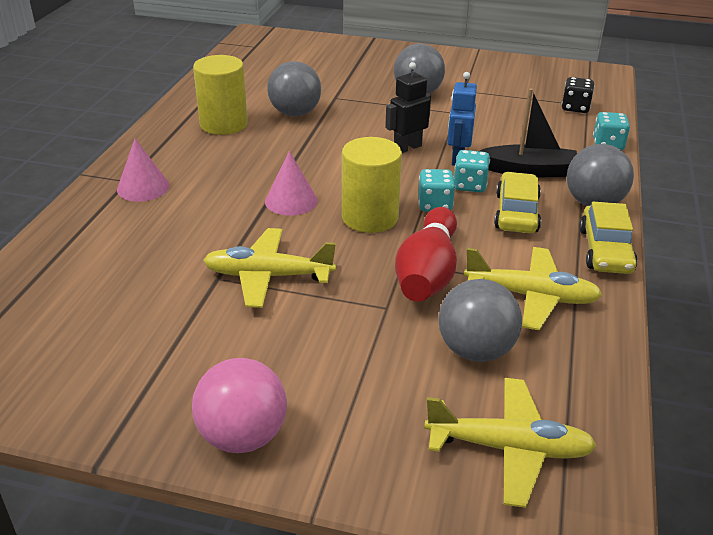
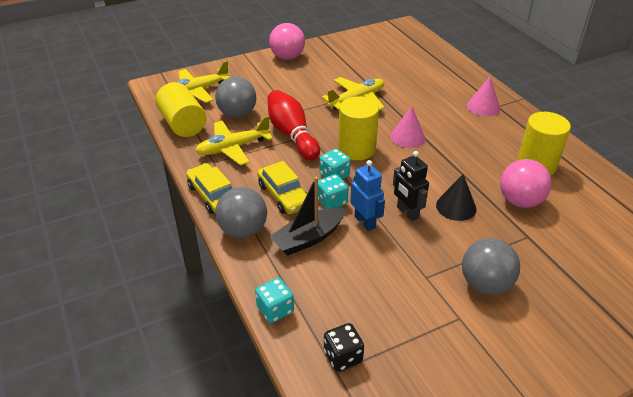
camera: 140 degrees right, 5 degrees up
grey ball [267,61,321,116] -> pink ball [500,159,552,208]
black robot [385,62,431,153] -> black robot turned 135 degrees clockwise [393,151,429,221]
none -> yellow cylinder [155,82,207,137]
none -> black cone [436,174,476,221]

